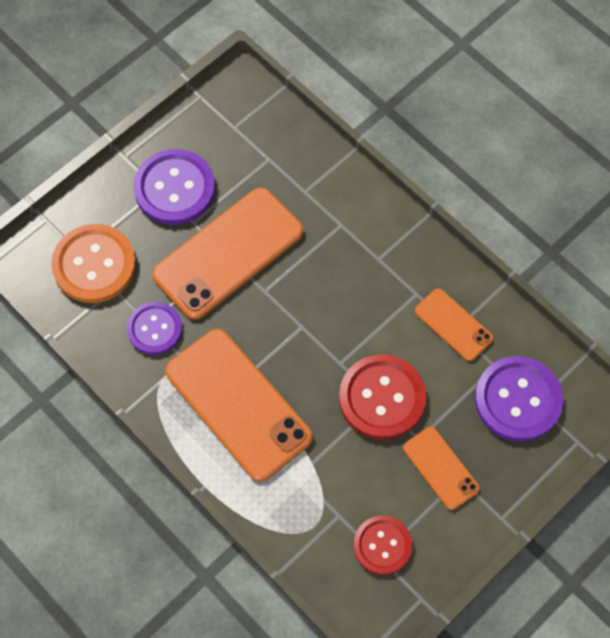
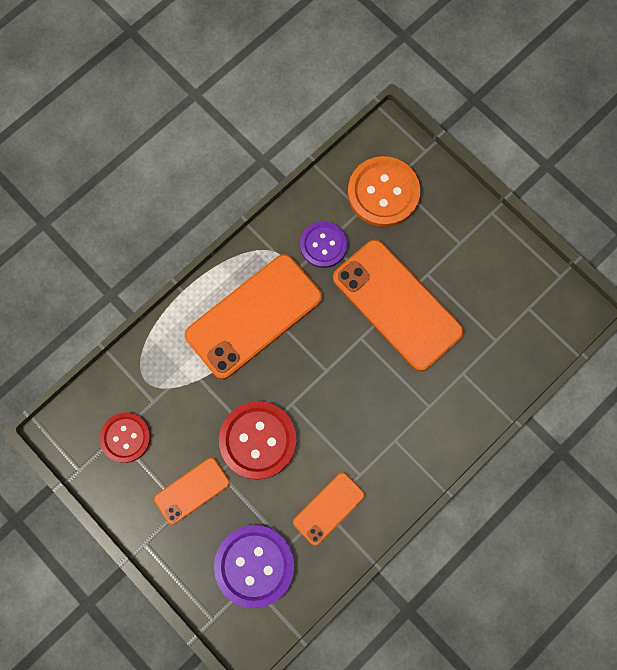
camera: 90 degrees right, 10 degrees up
purple button [134,149,215,225] -> none

